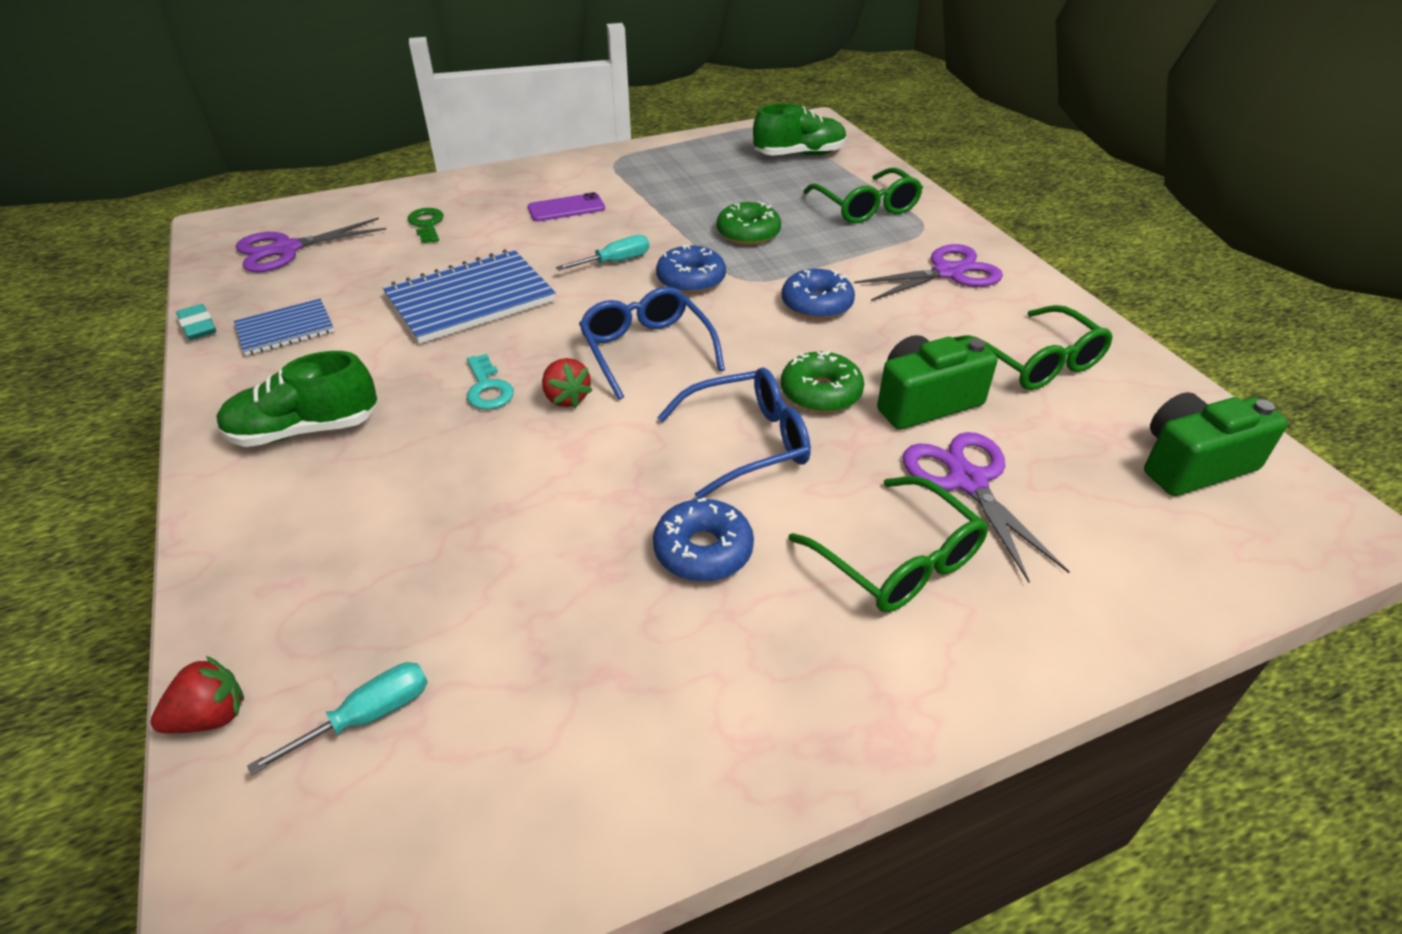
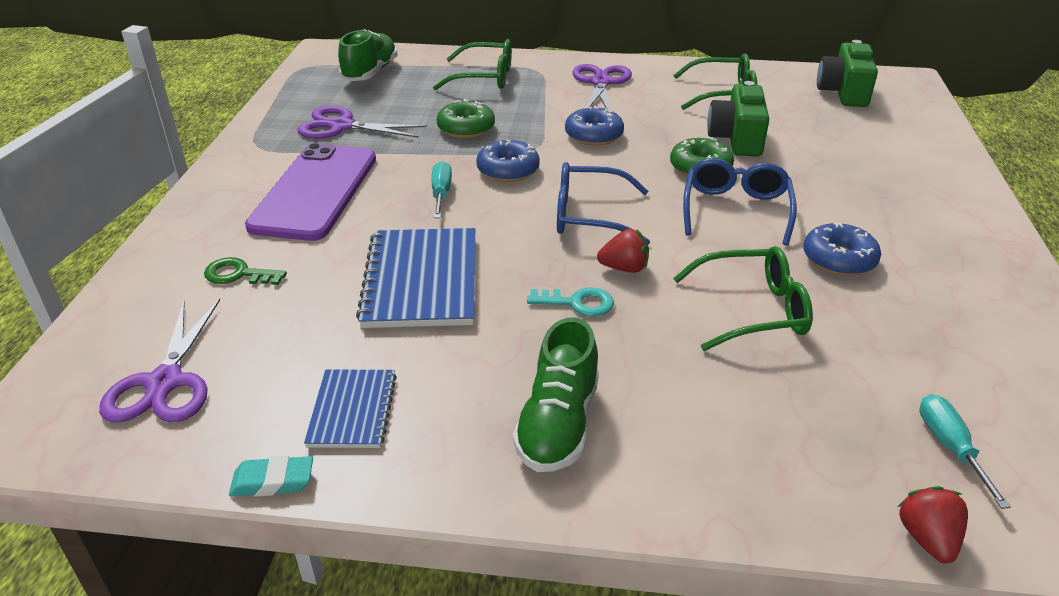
camera: 60 degrees left, 5 degrees down
purple phone [528,192,605,222] -> purple phone [245,143,376,241], size x2.14
green glasses [788,476,988,612] -> green glasses moved to [673,246,813,351]
purple scissors [902,432,1070,582] -> purple scissors moved to [297,106,427,139]

